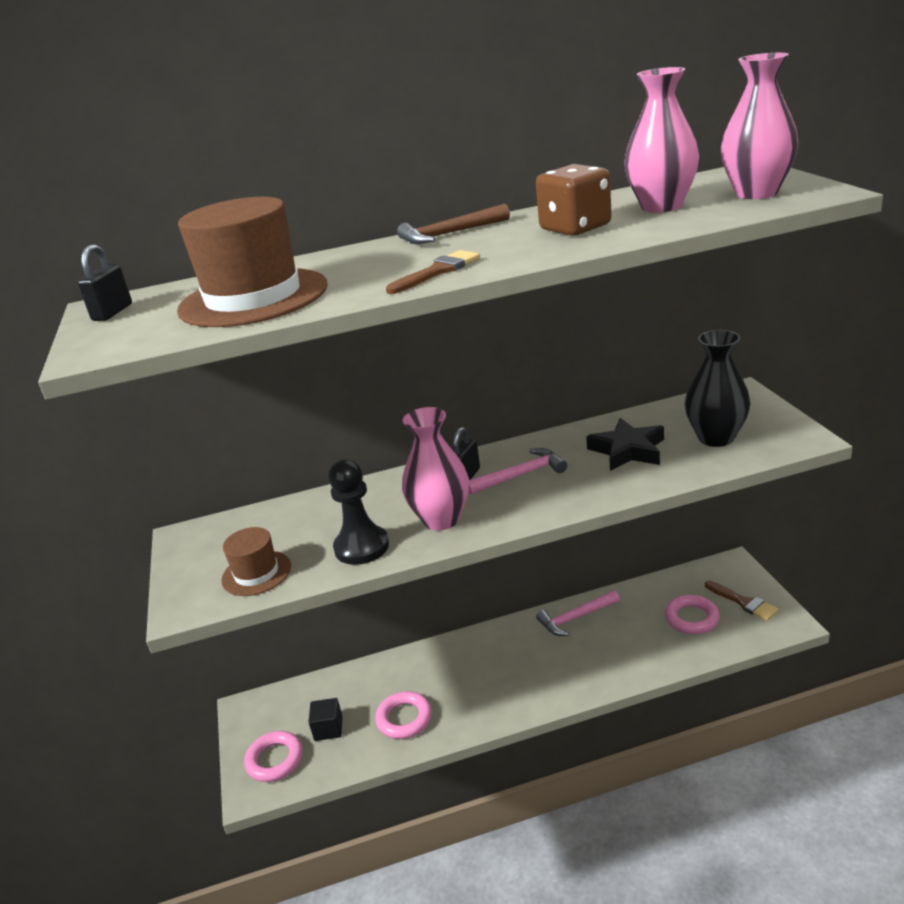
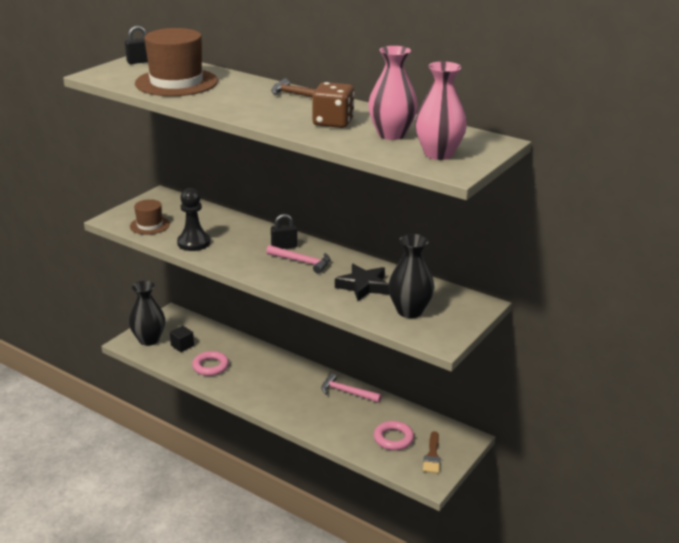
camera: 45 degrees right, 0 degrees up
pink ring [244,731,303,782] -> black vase [129,281,165,346]
brown brush [386,250,480,294] -> none
pink vase [402,407,469,530] -> none

